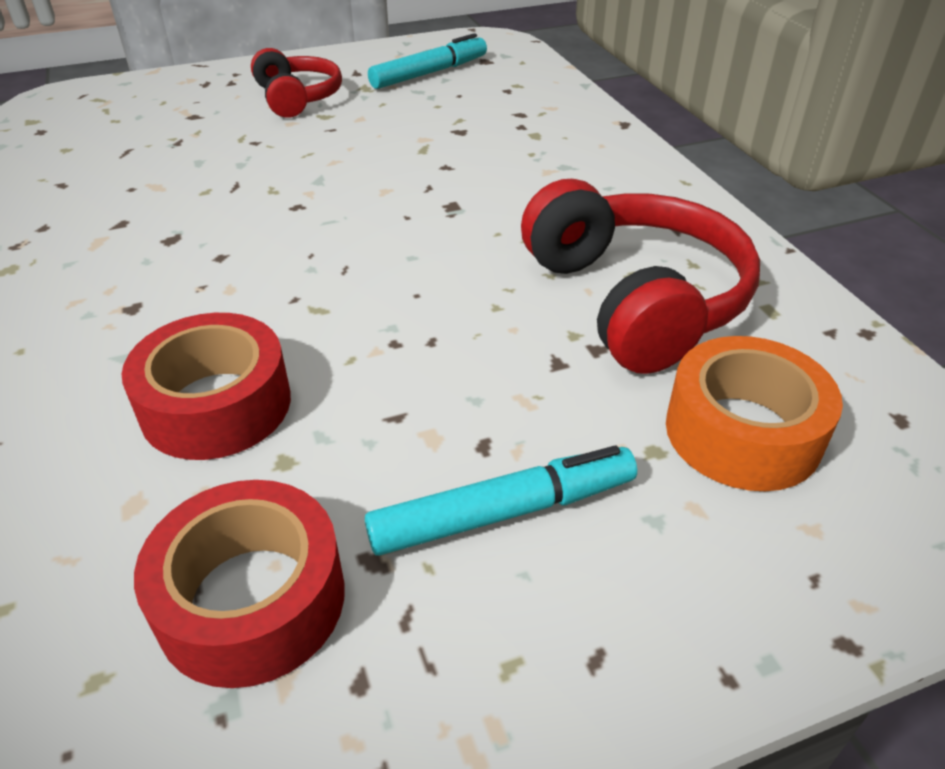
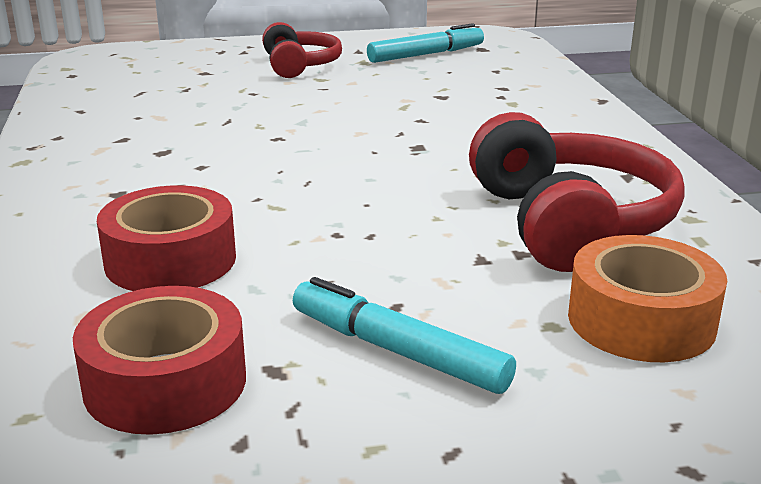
camera: 10 degrees right, 15 degrees down
turquoise marker [365,446,637,556] -> turquoise marker turned 135 degrees counterclockwise [293,277,516,394]

